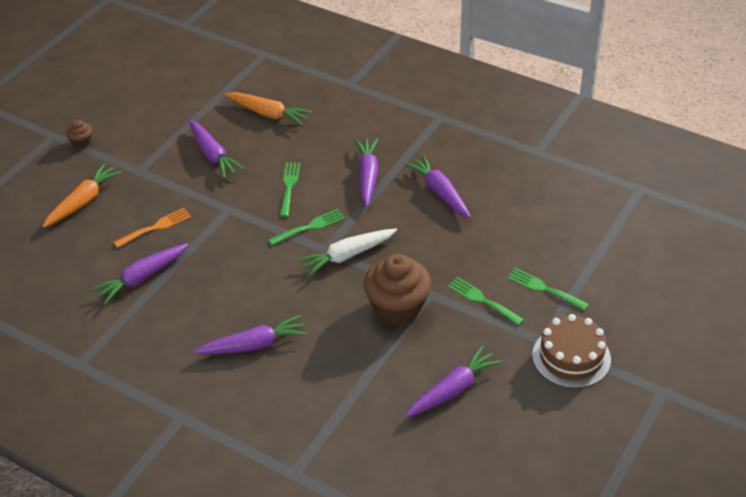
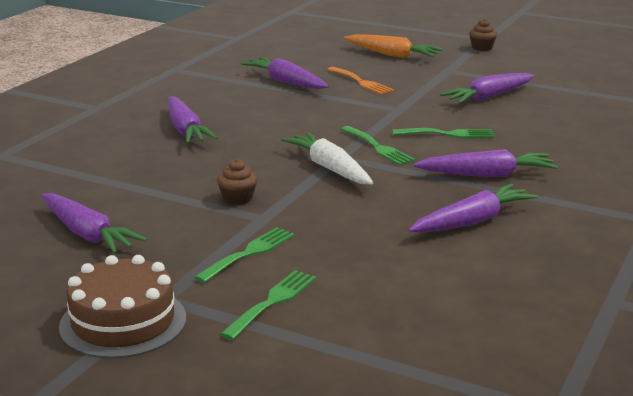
camera: 85 degrees right, 20 degrees down
orange carrot [225,92,312,126] -> none
brown cupcake [364,254,431,325] -> brown cupcake [217,159,258,205], size x0.45

